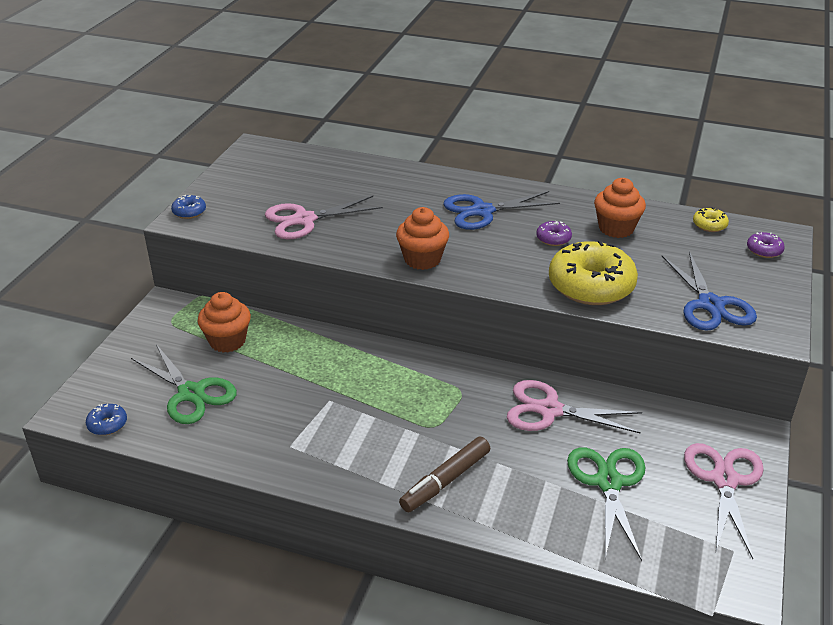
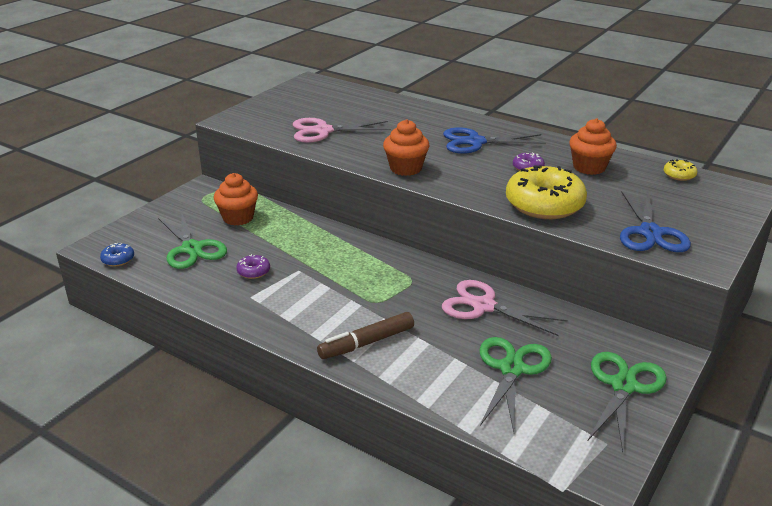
camera: 15 degrees right, 5 degrees down
blue donut [171,195,206,219] -> none
pink scissors [684,443,764,559] -> green scissors [588,352,667,452]
purple donut [747,232,785,258] -> purple donut moved to [236,254,270,279]

